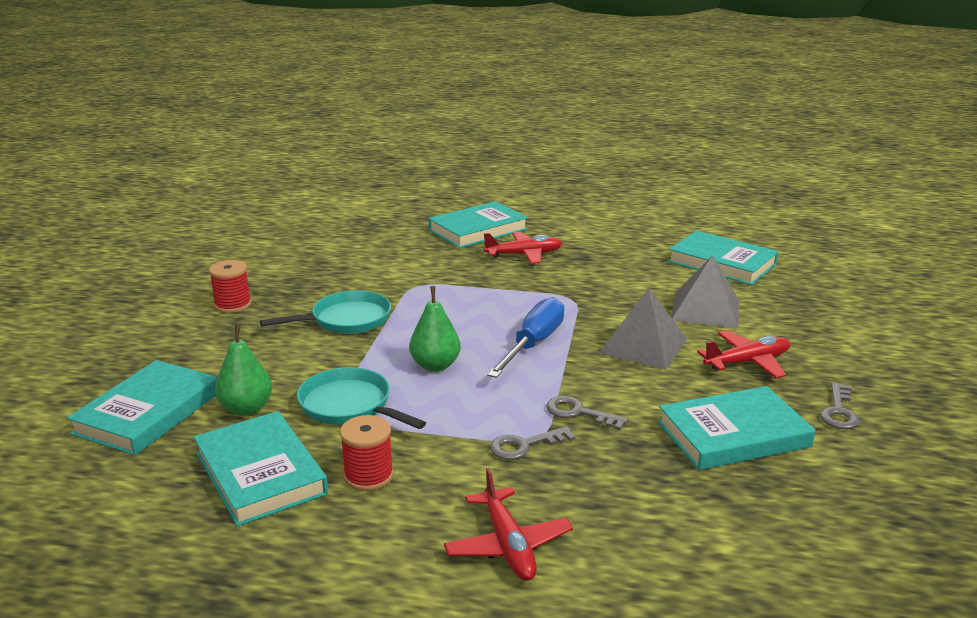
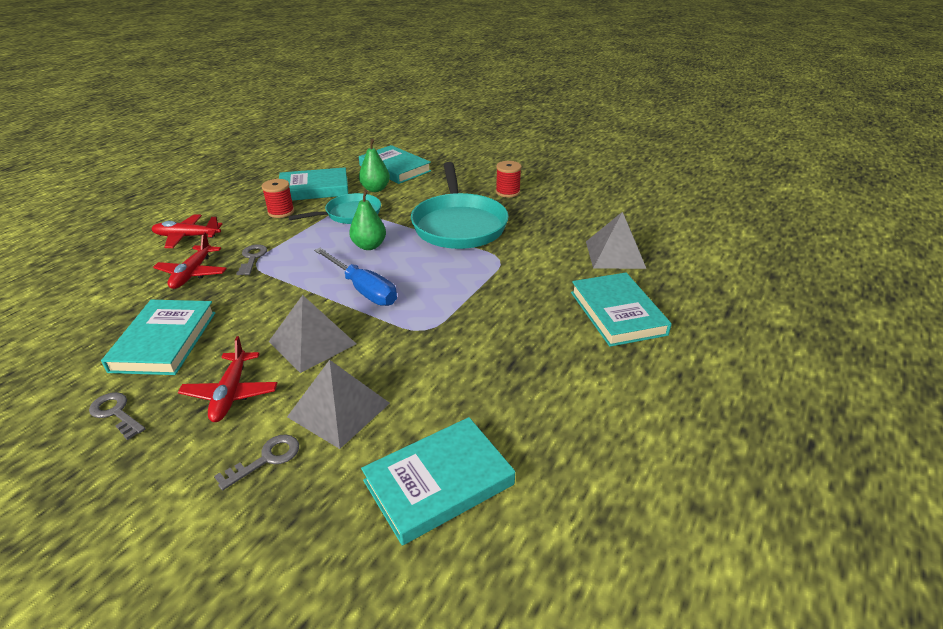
camera: 110 degrees right, 10 degrees up
turquoise pan [260,290,391,334] -> turquoise pan [411,162,509,249], size x1.69
red plane [484,232,562,264] -> red plane moved to [153,232,227,289]
grey key [546,396,628,430] -> grey key moved to [214,434,299,490]
none -> grey pyramid [586,212,646,269]

